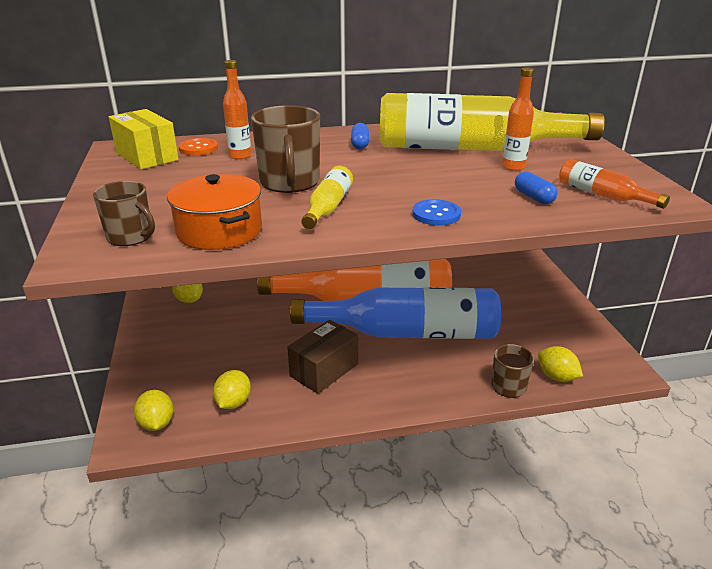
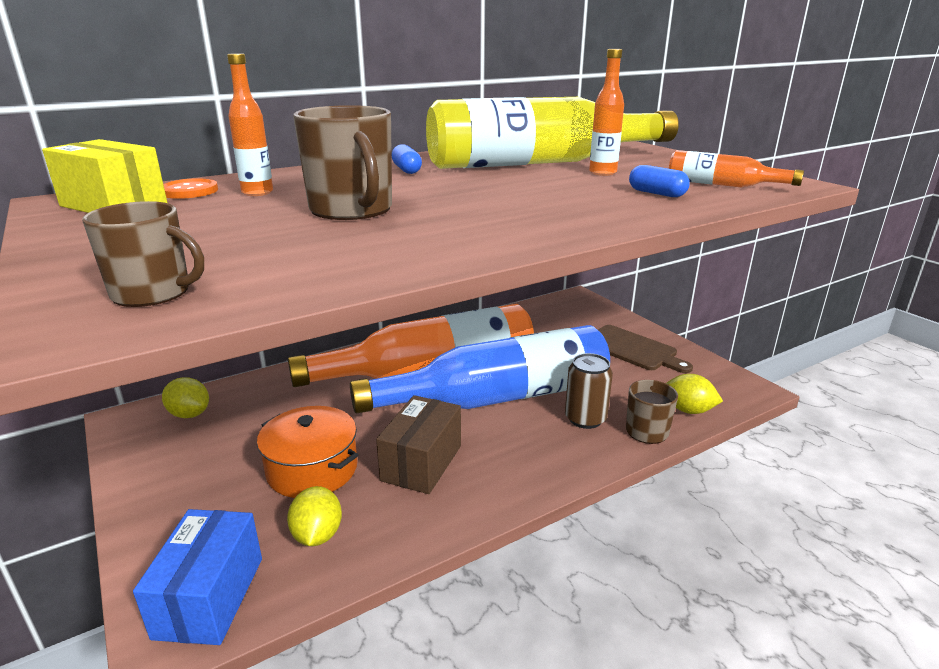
camera: 20 degrees left, 5 degrees down
yellow lemon [134,390,173,431] -> blue box [133,509,262,645]
orange pot [167,174,262,250] -> orange pot moved to [257,406,358,498]
yellow bottle [301,166,353,229] -> none
blue button [412,199,461,226] -> none
none -> brown can [565,353,613,429]
none -> brown cutting board [598,325,693,373]

